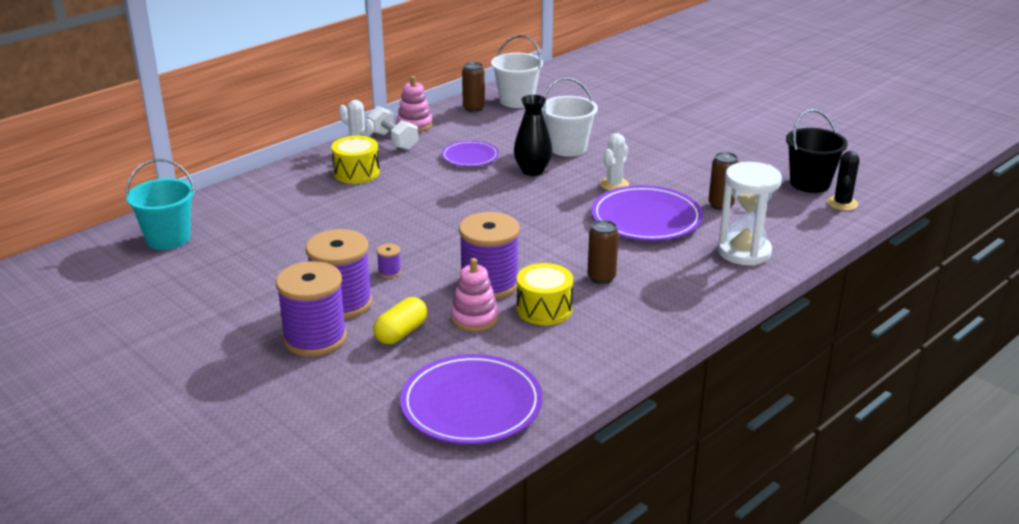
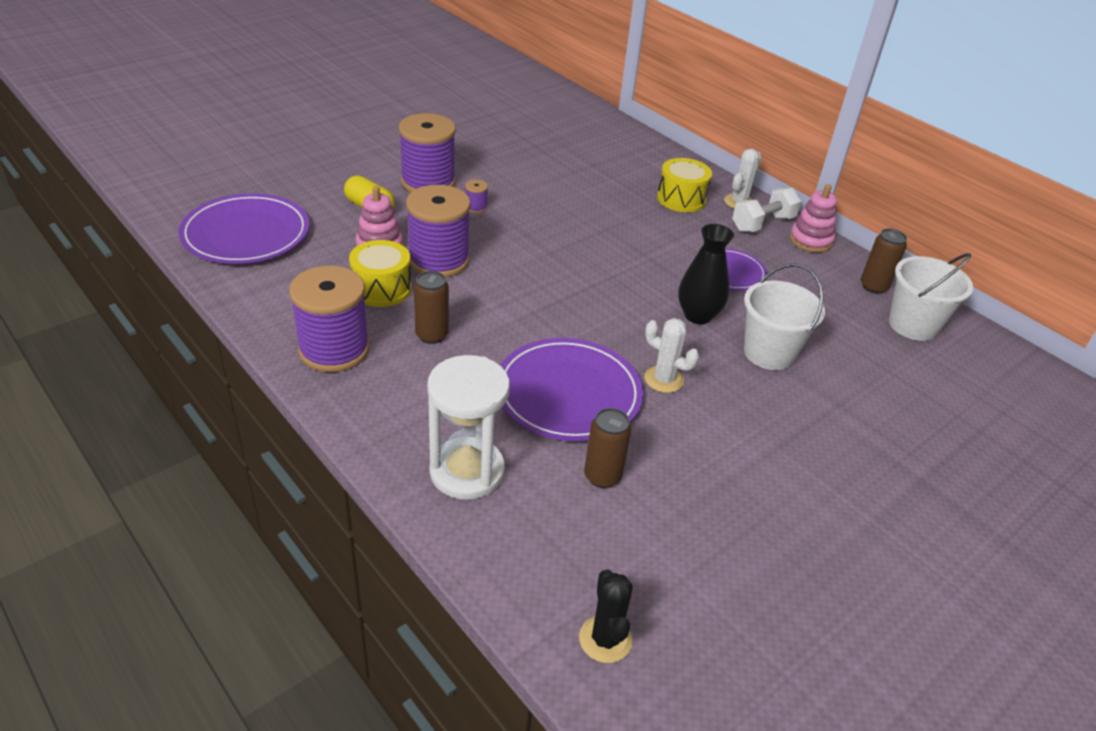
camera: 90 degrees right, 10 degrees up
turquoise bucket [126,159,195,250] -> none
purple spool [276,261,347,356] -> purple spool moved to [289,265,370,372]
black bucket [786,109,848,193] -> none
black cactus [827,151,859,211] -> black cactus turned 60 degrees clockwise [579,570,633,663]

